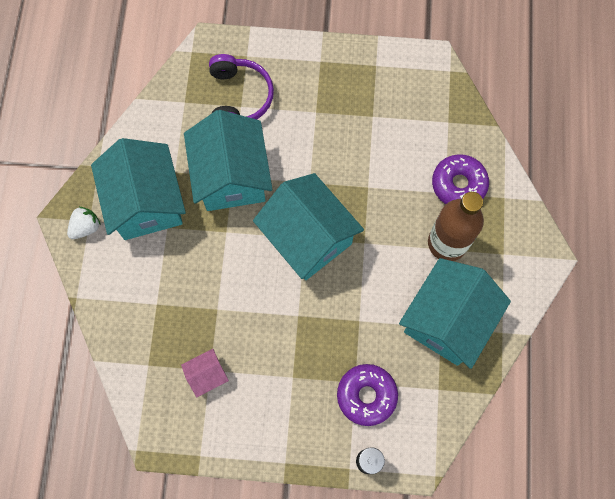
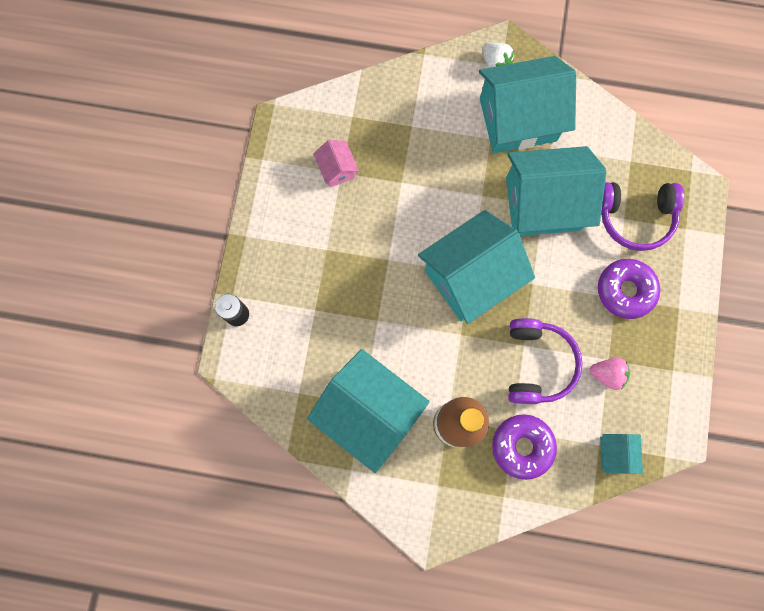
camera: 95 degrees right, 5 degrees up
purple donut [337,364,398,426] -> purple donut moved to [598,259,660,319]
none -> purple headphones [508,318,583,404]
none -> pink strawberry [590,358,630,390]
none -> turquoise house [600,434,643,474]

